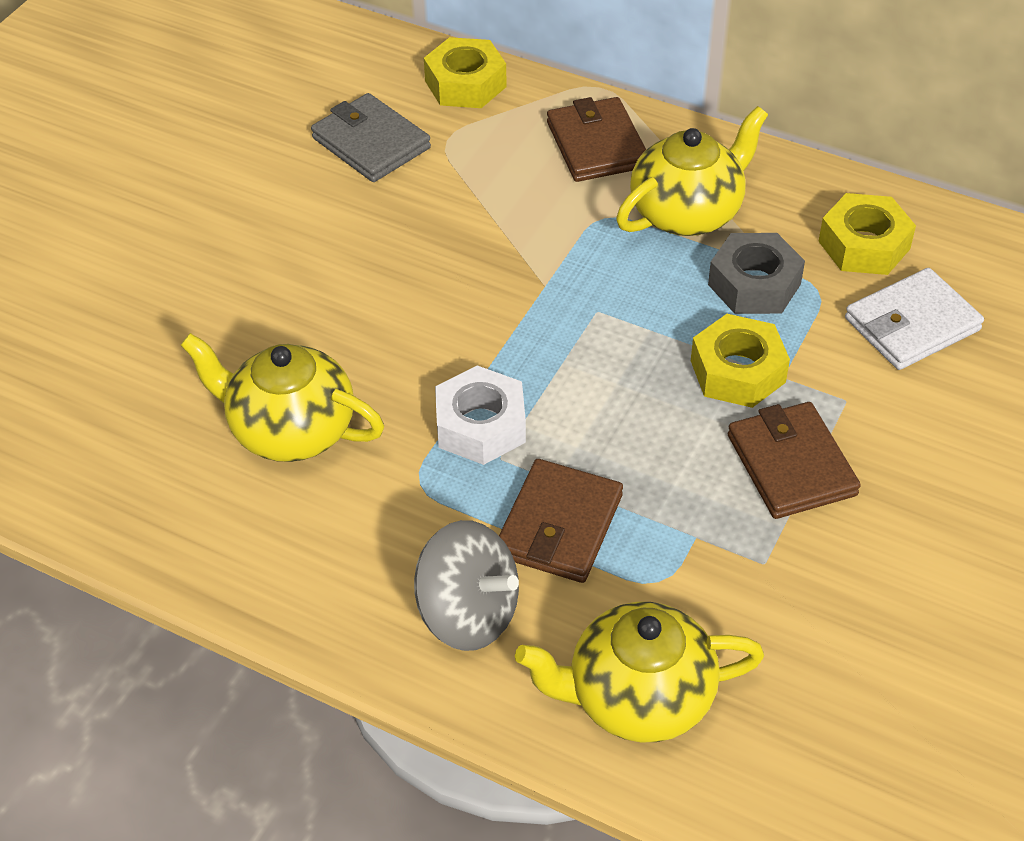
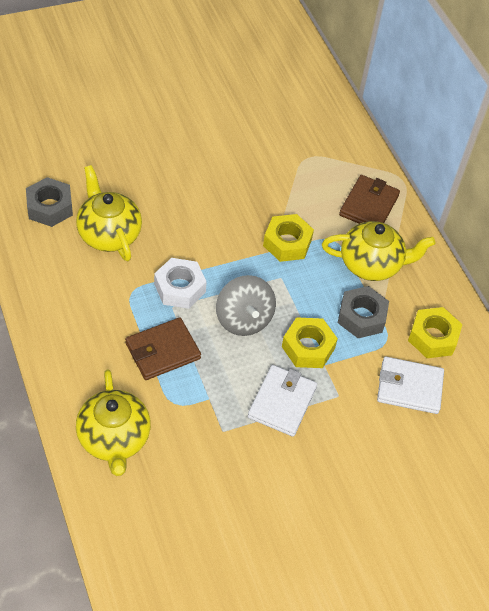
camera: 35 degrees right, 5 degrees up
grey wallet [311,93,431,182] -> none
grey spinning top [414,520,519,651] -> grey spinning top moved to [216,275,276,336]
yellow nut [424,37,507,108] -> yellow nut moved to [263,214,314,262]
yellow teapot [515,602,764,742] -> yellow teapot turned 135 degrees counterclockwise [76,369,151,476]
brown wallet [728,402,861,519] -> white wallet [248,365,317,437]
none -> grey nut [26,177,73,227]

